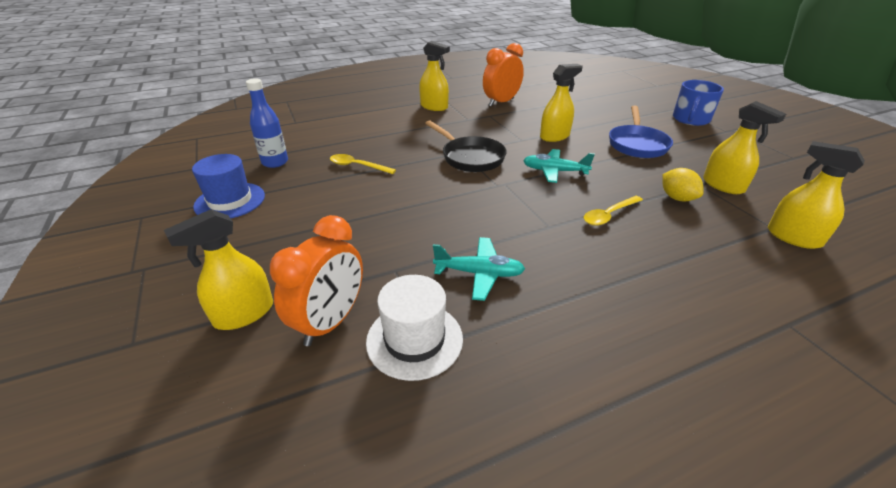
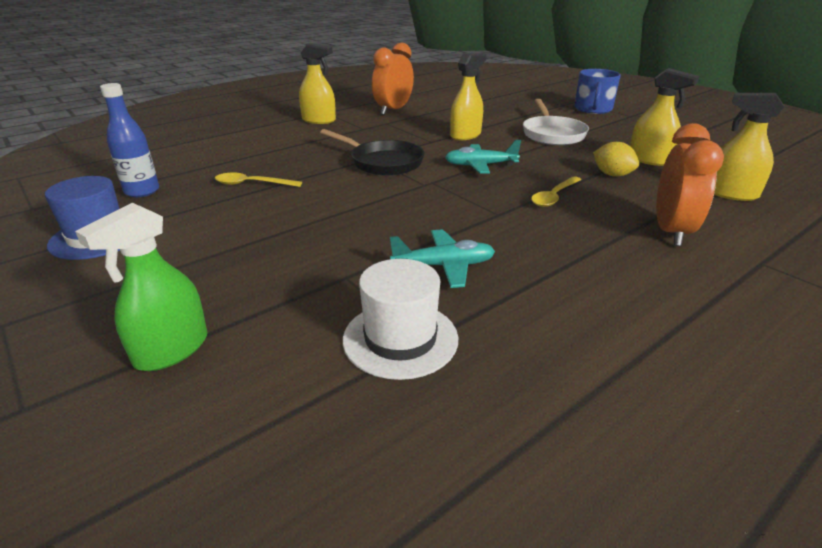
camera: 15 degrees left, 5 degrees down
yellow spray bottle [164,209,273,330] -> green spray bottle [75,203,208,371]
orange clock [270,215,363,346] -> orange clock moved to [656,123,724,246]
blue pan [609,106,673,158] -> white pan [523,99,589,145]

